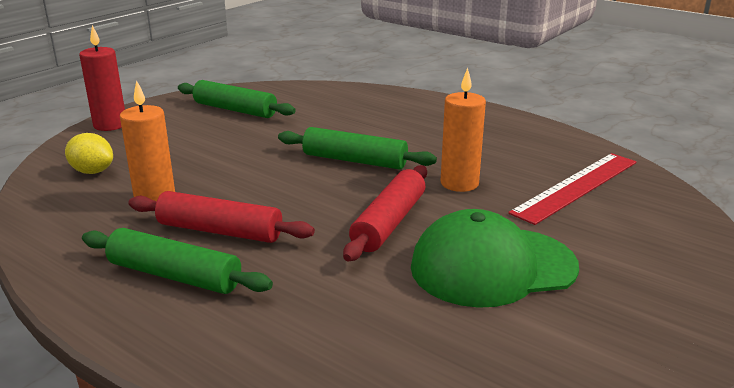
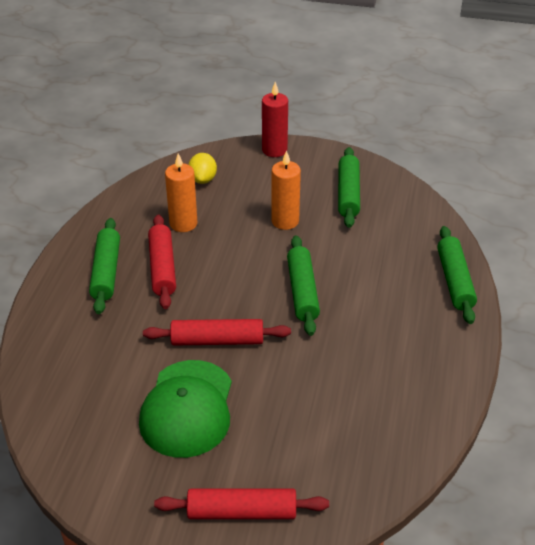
camera: 65 degrees right, 15 degrees up
green cap [411,209,579,308] -> green cap turned 135 degrees counterclockwise [139,360,232,458]
orange candle [441,68,486,192] -> orange candle moved to [271,150,301,230]
red ruler [508,153,637,225] -> none
none -> red rolling pin [154,488,329,519]
none -> green rolling pin [437,226,477,324]

